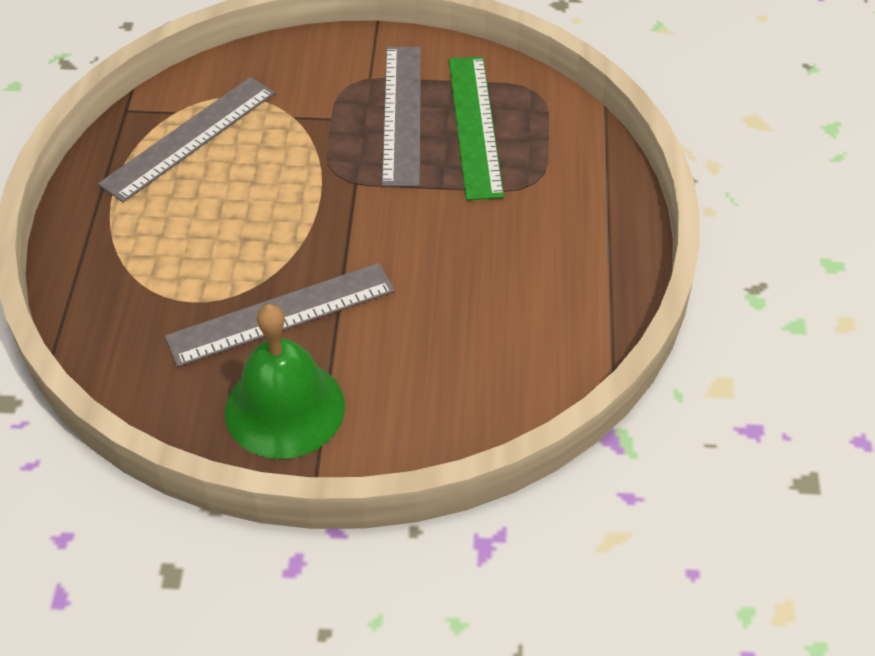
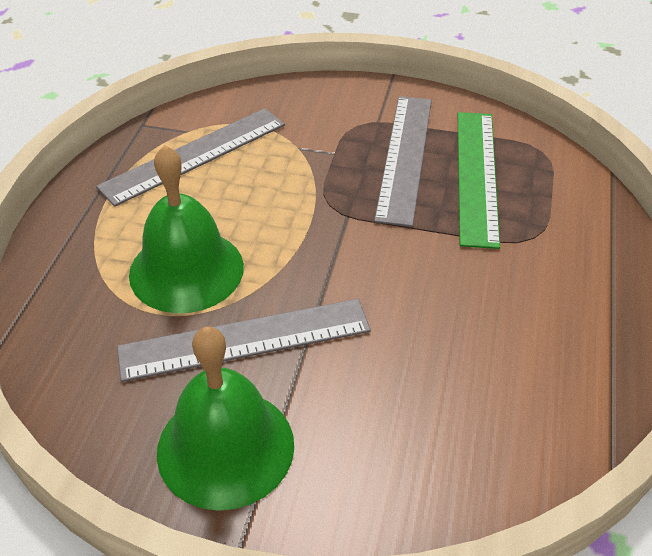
camera: 10 degrees right, 5 degrees down
none -> green bell [129,145,244,313]

